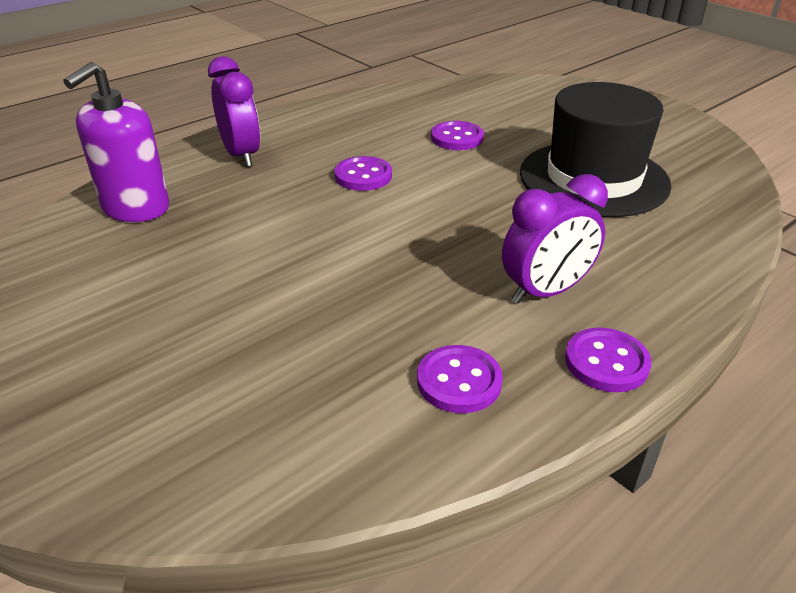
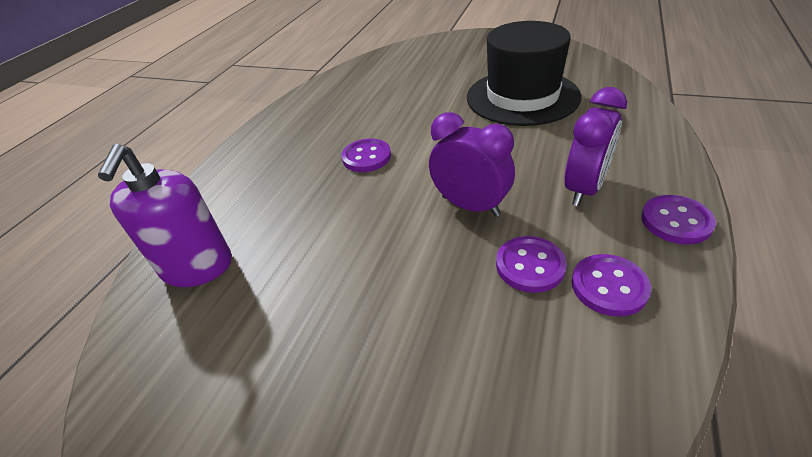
camera: 25 degrees left, 5 degrees up
purple clock [208,56,260,167] -> purple clock moved to [429,112,515,216]
purple button [431,121,484,150] -> purple button moved to [496,236,567,293]

